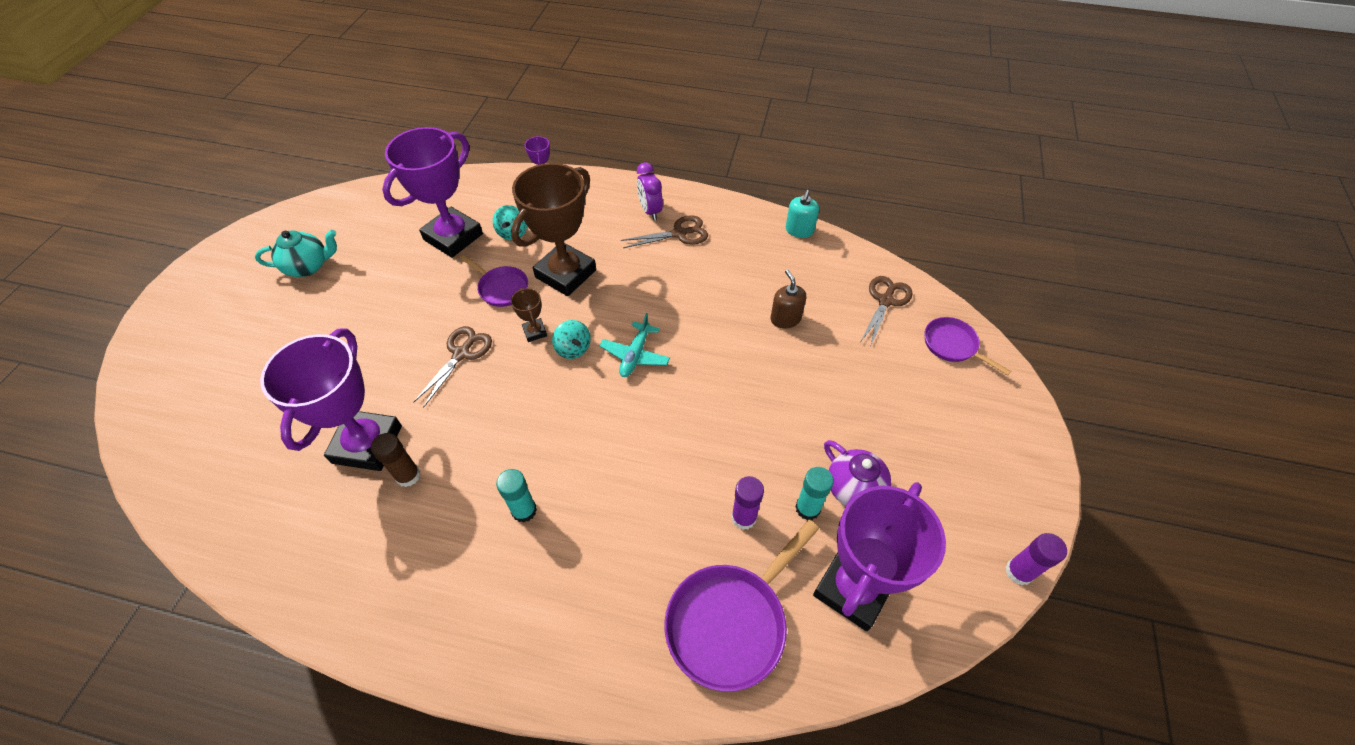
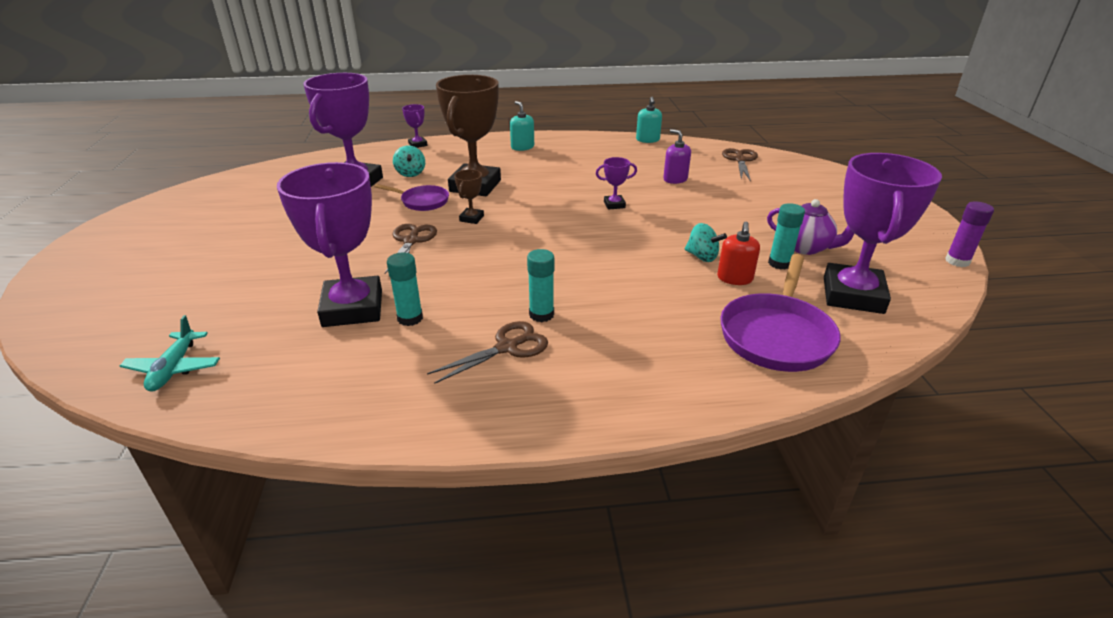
camera: 20 degrees left, 20 degrees down
turquoise teapot [255,230,337,277] -> none
brown glue stick [371,433,421,487] -> turquoise glue stick [387,253,423,326]
brown trophy [511,288,547,342] -> brown trophy turned 60 degrees clockwise [454,169,484,224]
turquoise spinning top [552,320,591,359] -> turquoise spinning top moved to [684,223,727,262]
turquoise plane [599,313,670,377] -> turquoise plane moved to [120,315,220,392]
brown scissors [621,215,708,248] -> brown scissors moved to [427,321,548,384]
purple clock [637,162,663,221] -> turquoise soap dispenser [510,101,534,151]
purple glue stick [732,476,764,530] -> red soap dispenser [717,221,760,285]
brown soap dispenser [771,270,806,329] -> purple soap dispenser [663,129,691,184]
purple pan [925,317,1011,375] -> none
none -> purple trophy [596,157,637,210]

